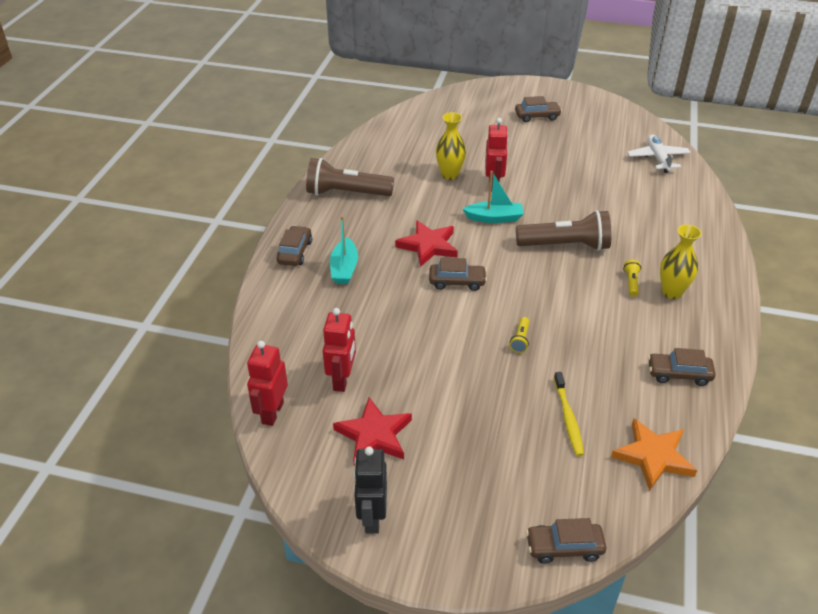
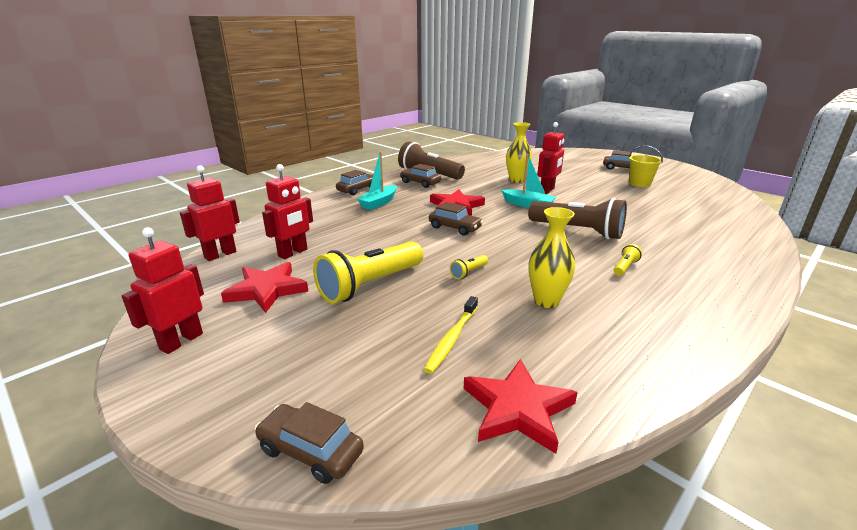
camera: 30 degrees right, 15 degrees down
black robot [353,447,387,534] -> red robot [122,227,204,354]
orange star [611,418,697,491] -> red star [464,359,578,454]
white plane [627,135,691,173] -> none
brown car [648,348,716,386] -> brown car moved to [400,164,441,188]
yellow vase [660,225,702,299] -> yellow vase moved to [529,207,575,308]
none -> yellow flashlight [313,241,423,304]
none -> yellow bucket [629,145,663,187]

